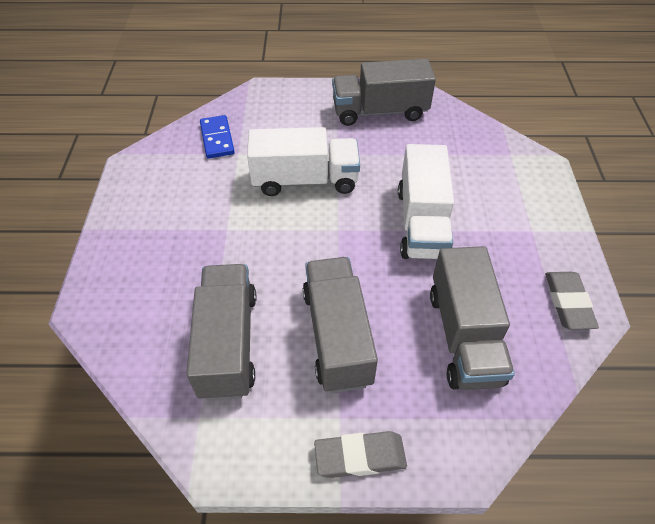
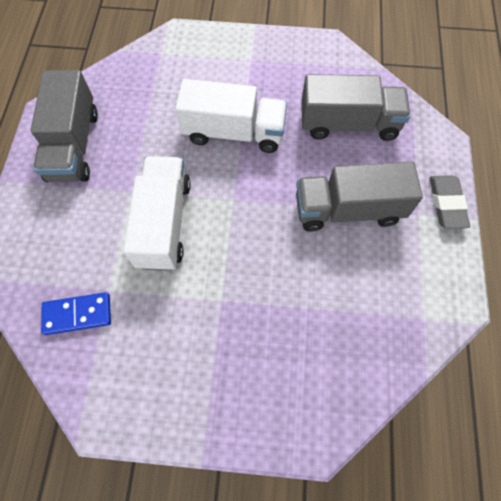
camera: 85 degrees left, 15 degrees up
grey truck [187,264,256,400] -> none
grey eraser [545,272,599,330] -> none

